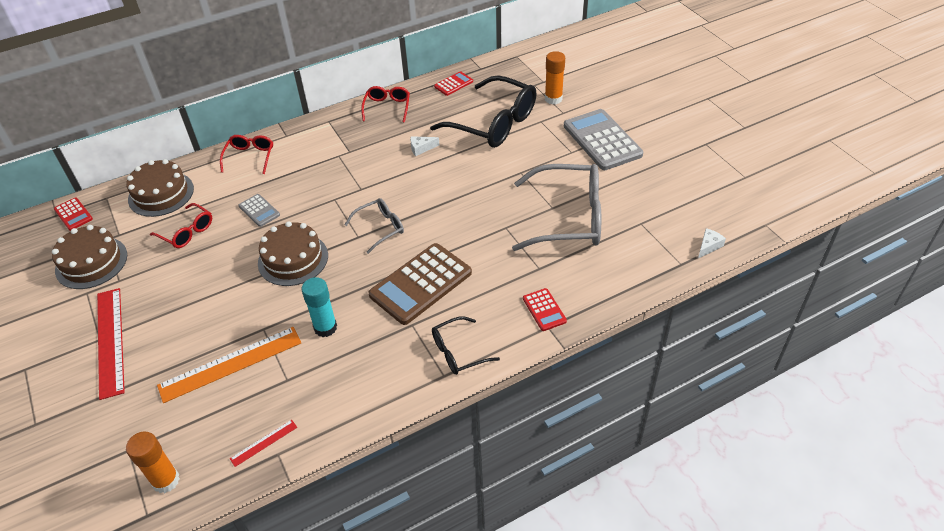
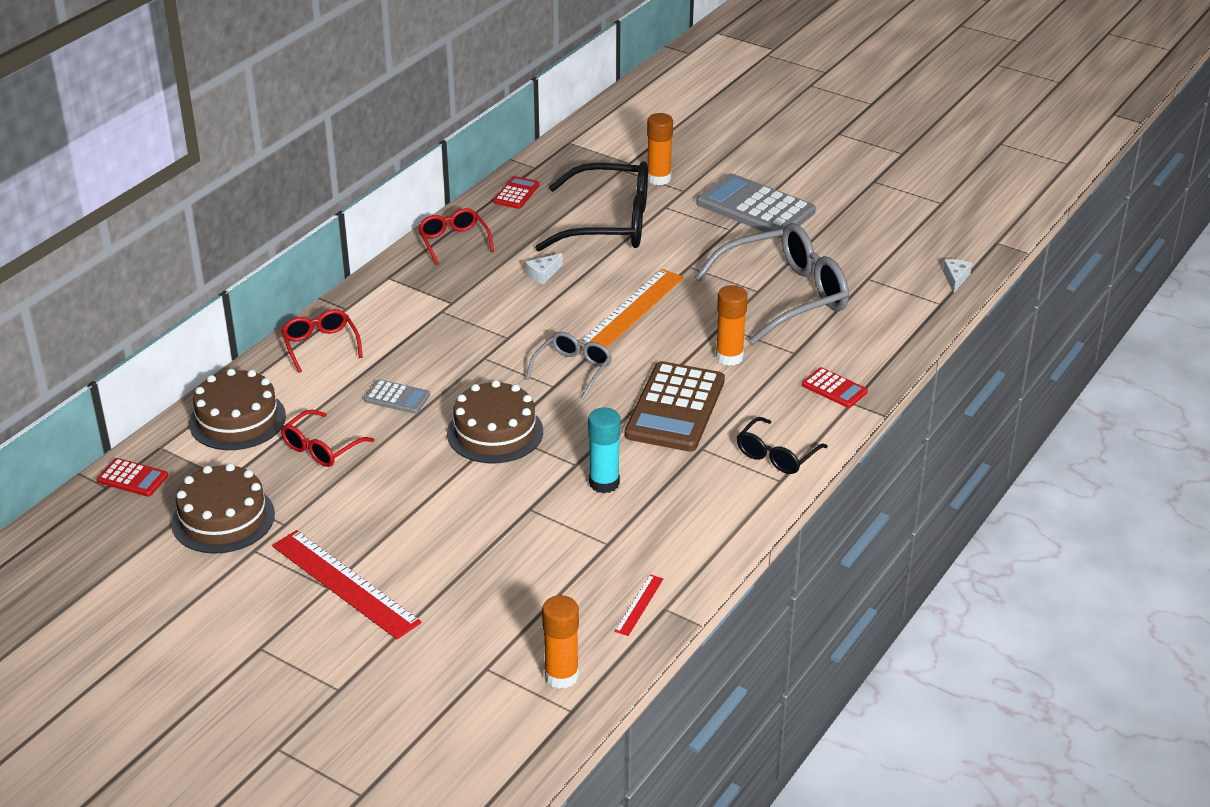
camera: 30 degrees left, 10 degrees down
red glasses [150,203,212,248] -> red glasses turned 120 degrees clockwise [281,410,375,467]
orange ruler [157,327,302,403] -> orange ruler moved to [580,269,684,350]
none -> orange glue stick [715,285,748,366]

